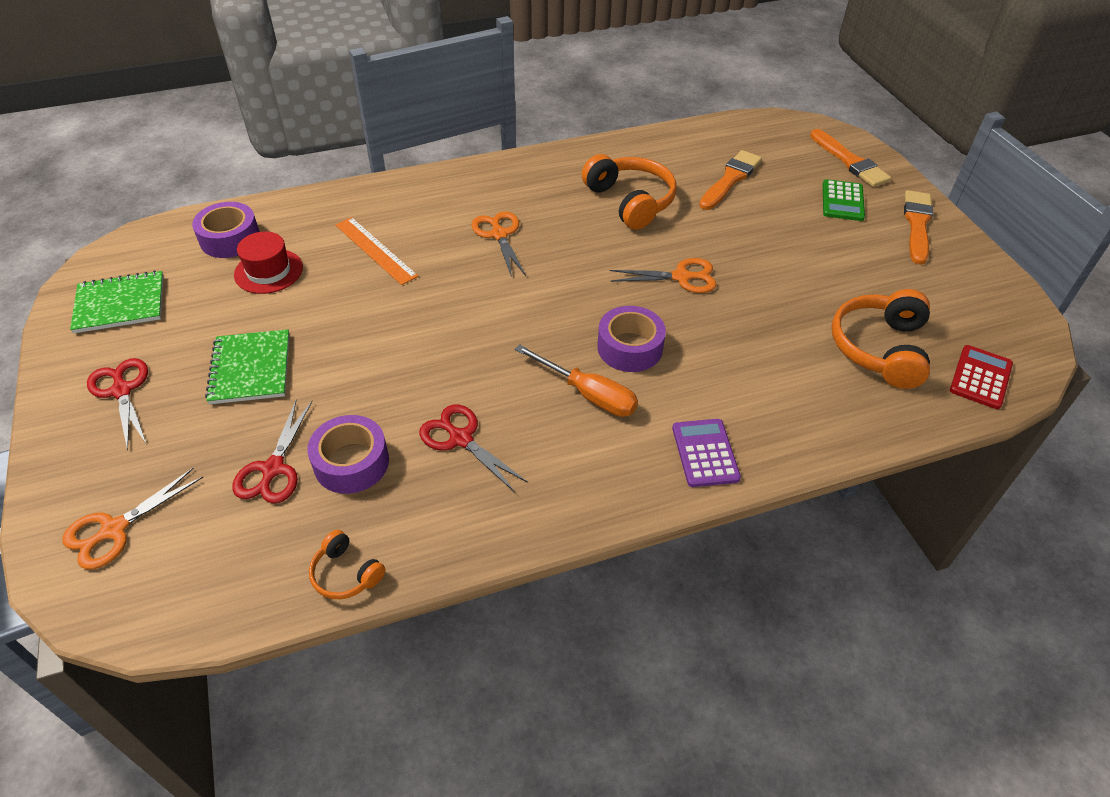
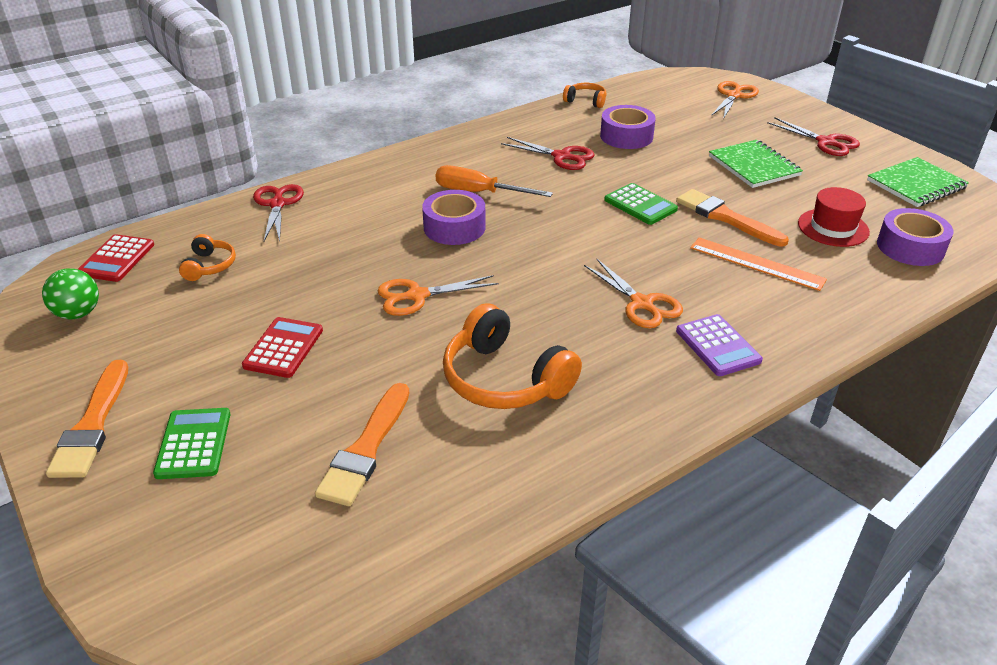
camera: 165 degrees right, 10 degrees down
red scissors [232,401,312,504] -> red scissors moved to [253,184,304,241]
purple calculator [672,419,741,487] -> purple calculator moved to [676,314,763,376]
orange brush [810,129,891,187] -> orange brush moved to [676,189,789,247]
orange headphones [832,289,930,389] -> orange headphones [179,234,236,281], size x0.52
none -> green ball [42,268,99,319]
none -> red calculator [242,317,323,378]
none -> green calculator [604,183,678,225]

